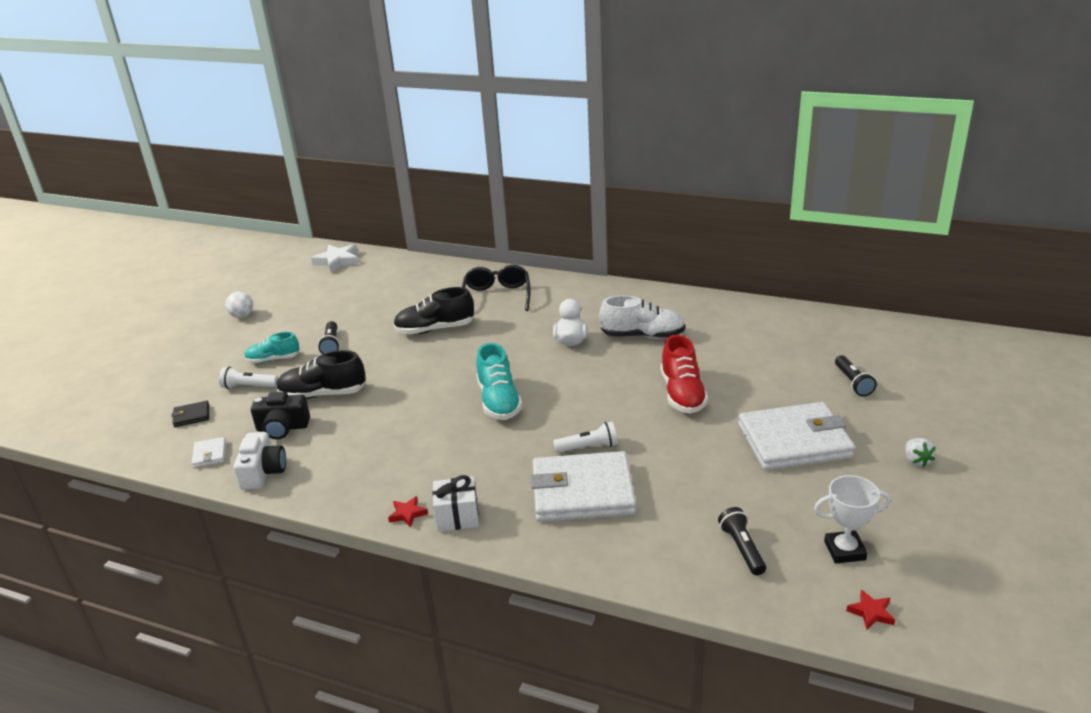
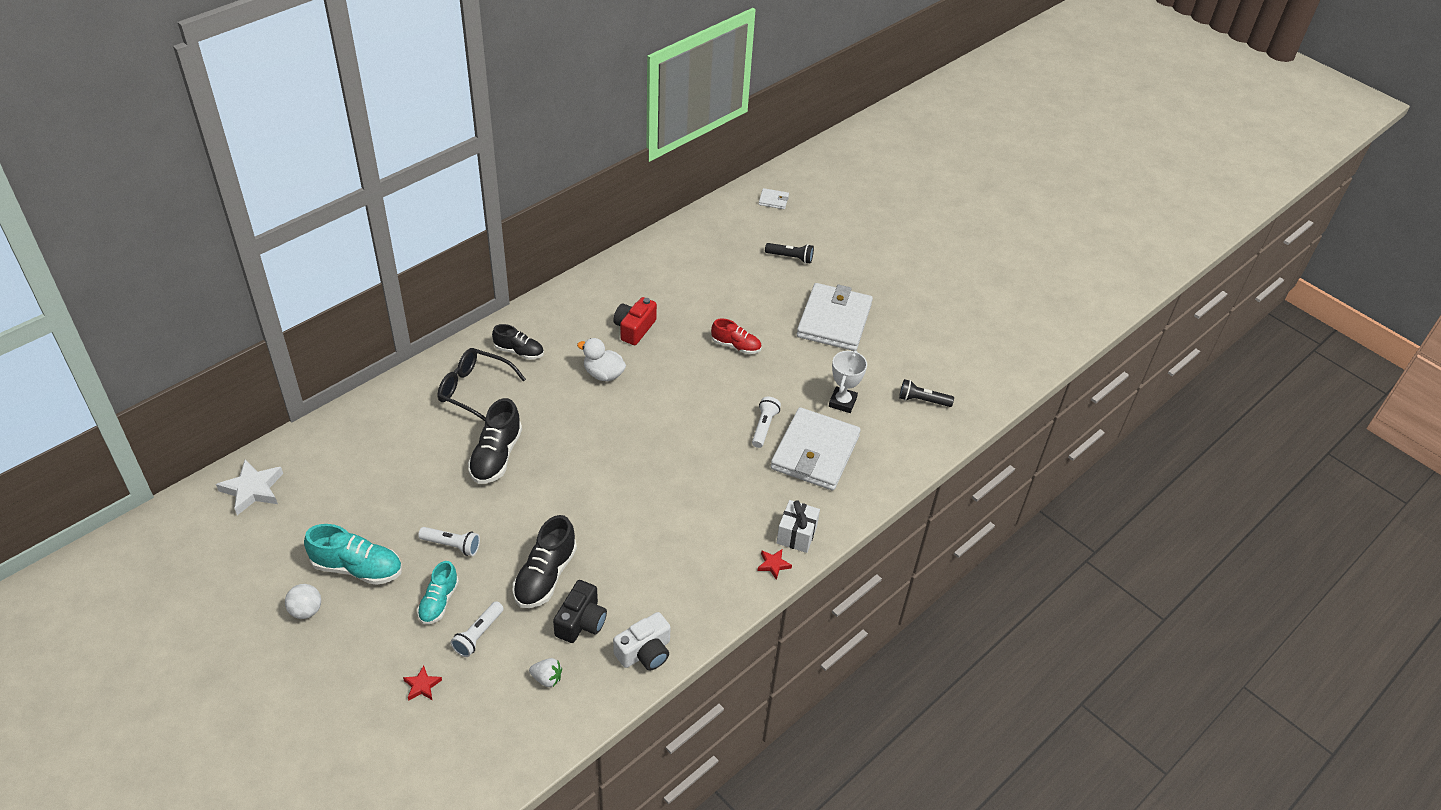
camera: 70 degrees left, 15 degrees up
black wallet [171,401,209,427] -> none
white wallet [191,437,226,468] -> white wallet moved to [759,188,789,209]
white camera [234,432,286,490] -> white camera turned 120 degrees clockwise [613,612,671,670]
black flashlight [318,321,340,354] -> white flashlight [418,527,480,556]
turquoise shoe [476,343,523,420] -> turquoise shoe moved to [304,524,402,585]
white shoe [599,295,685,339] -> red camera [613,297,657,345]
red shoe [661,335,708,414] -> red shoe [711,318,761,354], size x0.65
white trophy [814,475,890,563] -> white trophy moved to [829,350,867,413]
red star [846,590,895,630] -> red star moved to [403,666,442,701]
white strawberry [905,438,936,467] -> white strawberry moved to [529,658,562,687]
none -> black shoe [492,324,544,360]

